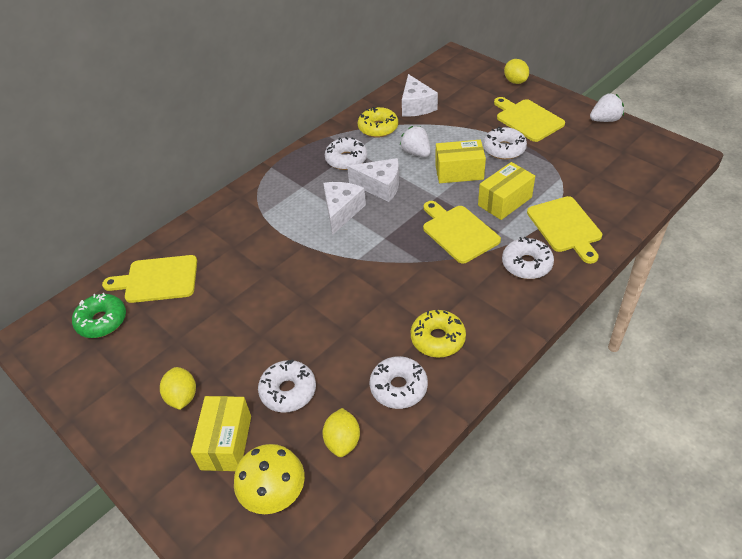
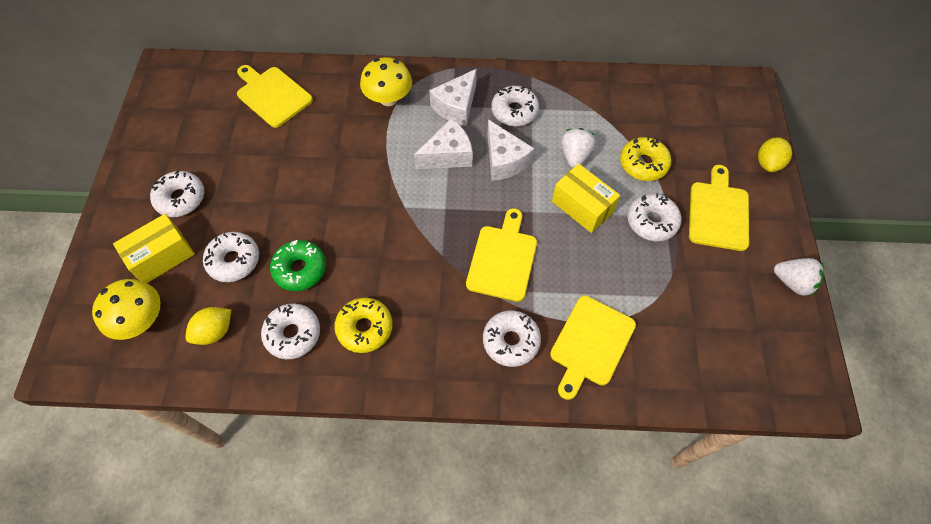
camera: 45 degrees right, 15 degrees up
green donut [72,293,126,338] -> green donut moved to [270,240,326,291]
yellow lemon [160,367,196,410] -> white donut [150,170,204,217]
yellow donut [358,107,398,138] -> yellow donut moved to [620,136,671,181]
white cheese [402,74,438,117] -> white cheese moved to [429,69,477,126]
yellow box [478,162,535,220] -> none
none -> yellow mushroom [360,57,412,106]

